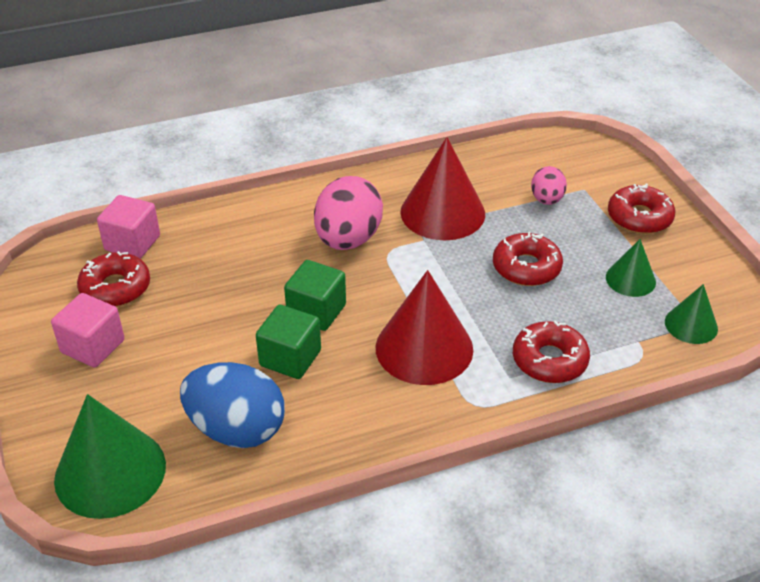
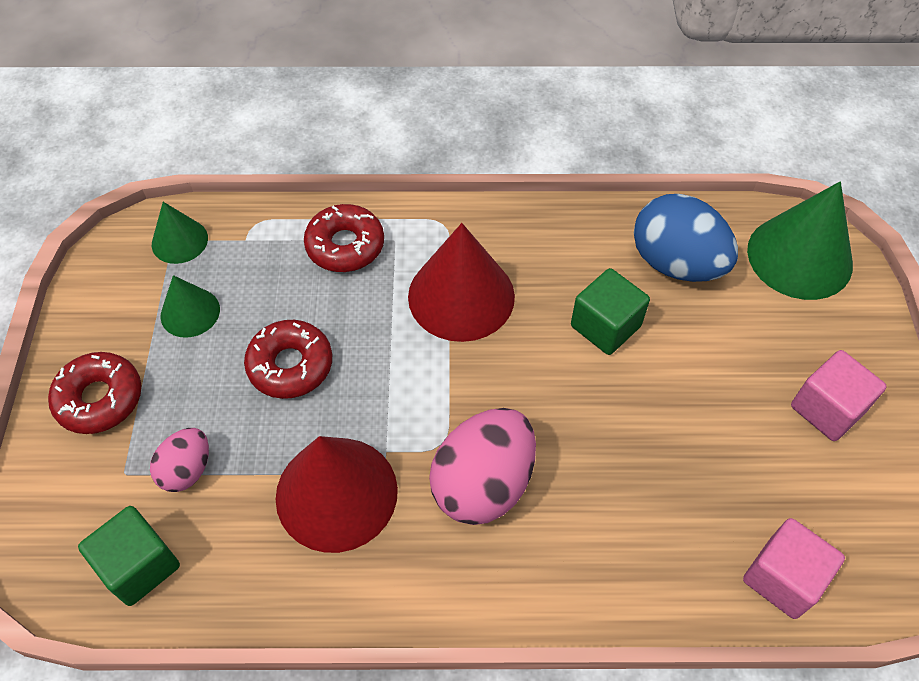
camera: 160 degrees left, 15 degrees up
red donut [77,251,150,307] -> none
green cube [284,260,346,331] -> green cube moved to [78,506,180,606]

